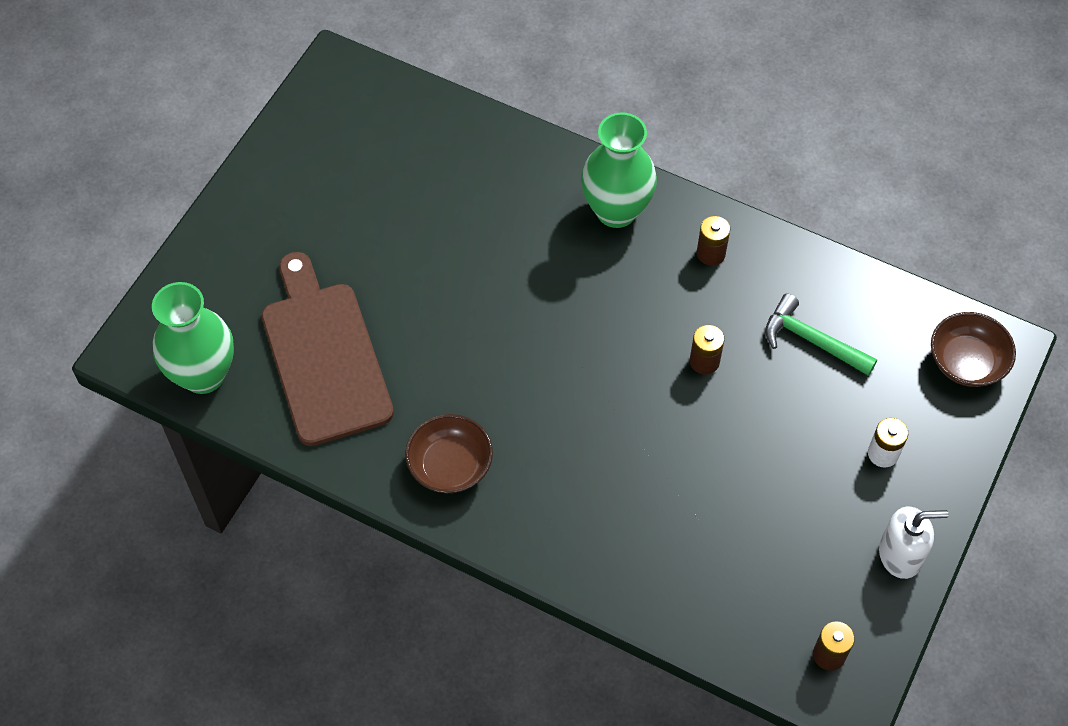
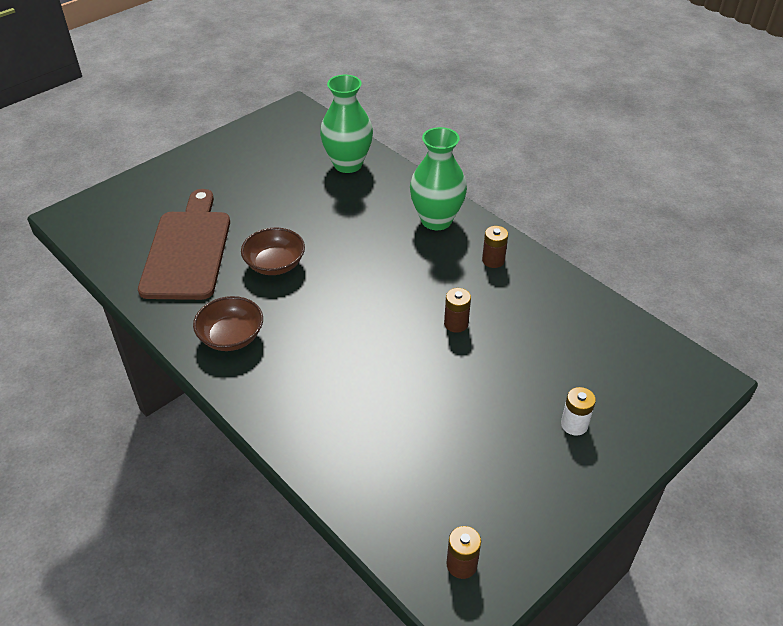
camera: 20 degrees right, 15 degrees down
green vase [152,282,234,394] -> green vase moved to [320,75,373,173]
green hammer [765,293,877,376] -> none
white soap dispenser [879,507,949,579] -> none
brown bowl [931,312,1016,387] -> brown bowl moved to [241,228,305,275]

